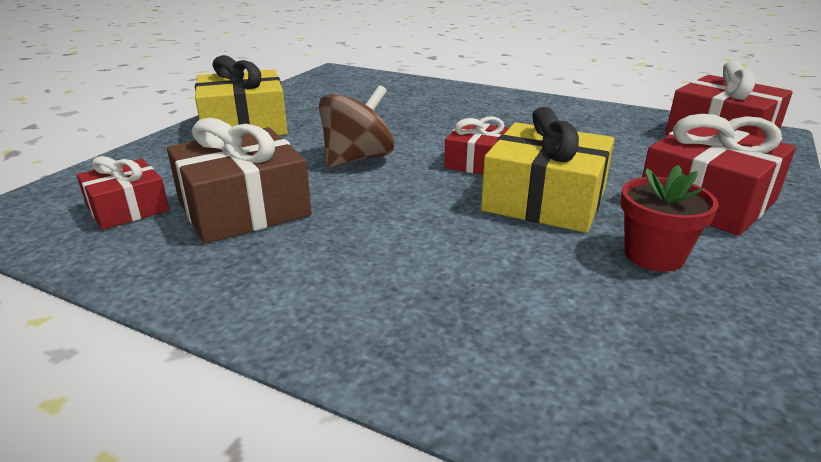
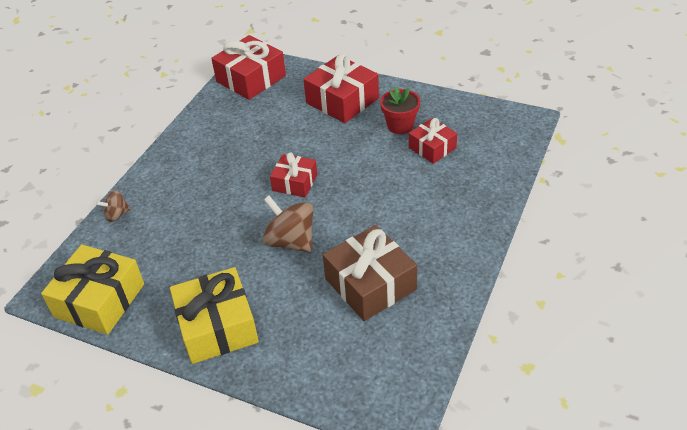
camera: 90 degrees left, 15 degrees up
red gift [77,156,169,230] -> red gift moved to [409,118,457,164]
yellow gift [481,107,614,233] -> yellow gift moved to [41,245,144,334]
none -> brown spinning top [96,190,131,222]

